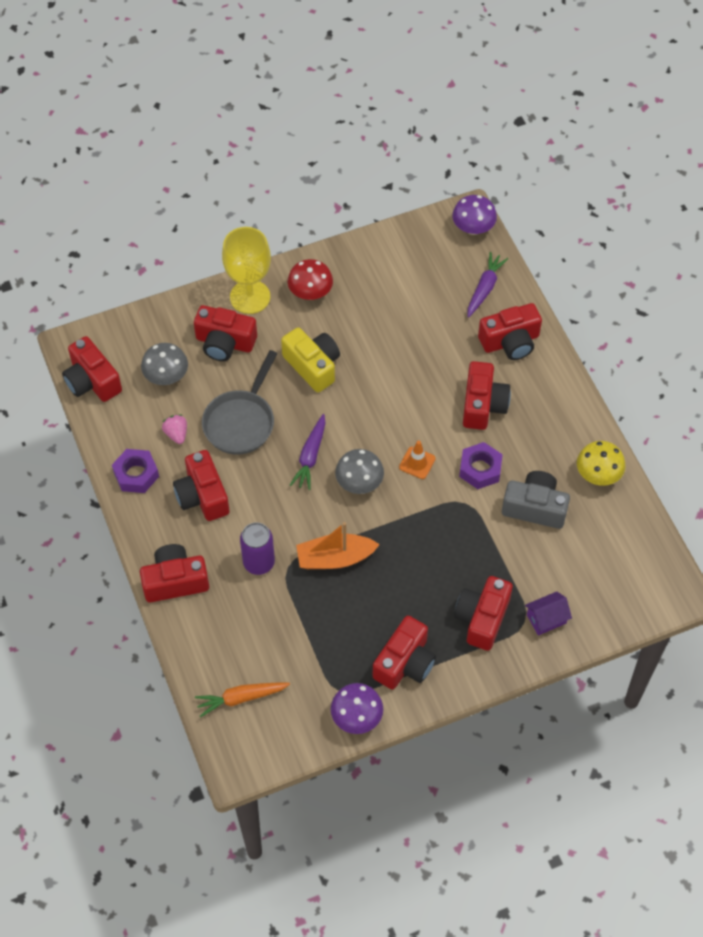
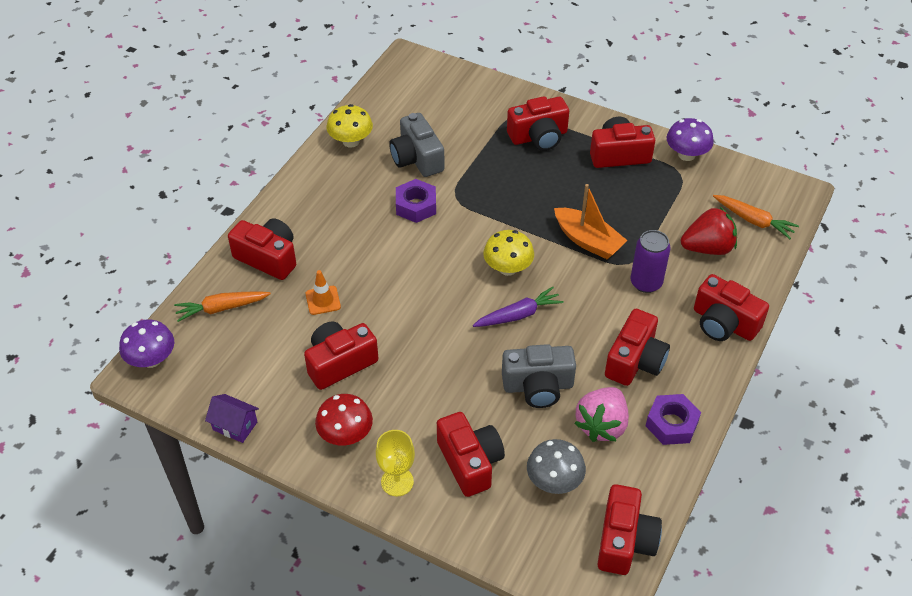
camera: 130 degrees left, 10 degrees down
pink strawberry [162,415,187,444] -> pink strawberry [574,387,629,442], size x1.78
grey pan [202,350,277,455] -> grey camera [502,344,576,408]
yellow goblet [222,227,271,314] -> yellow goblet [376,430,415,496], size x0.63
yellow camera [281,327,340,392] -> none
grey mushroom [335,449,384,494] -> yellow mushroom [483,230,534,276]
orange traffic cone [399,441,436,479] -> orange traffic cone moved to [306,270,341,315]
red camera [463,361,511,430] -> red camera moved to [304,321,378,390]
purple carrot [468,252,508,318] -> orange carrot [174,291,271,322]
purple house [525,591,572,636] -> purple house moved to [205,394,259,443]
none -> red strawberry [681,207,737,255]

